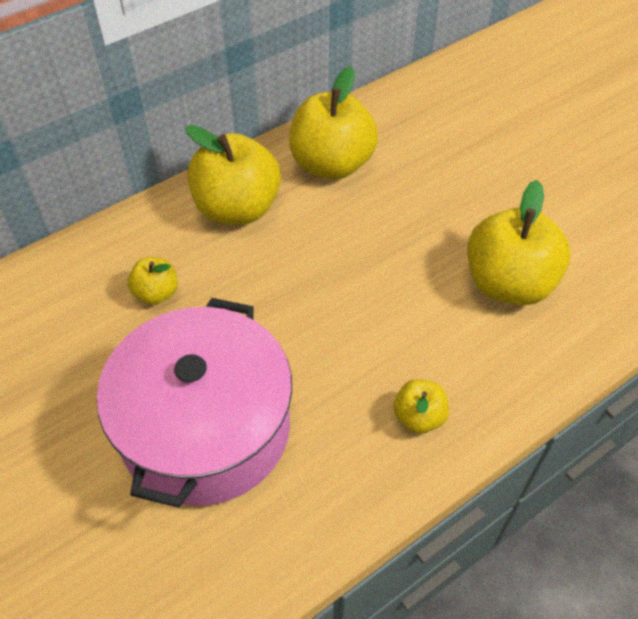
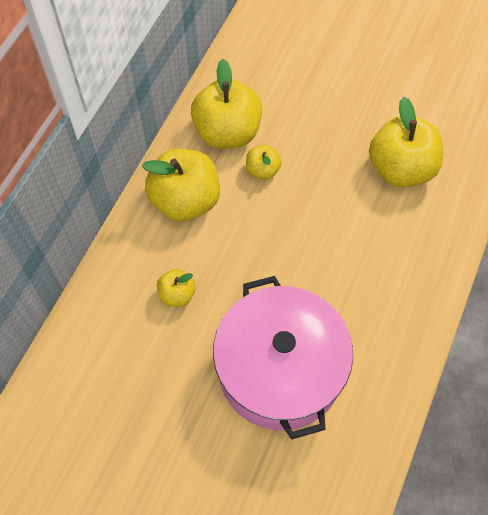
camera: 30 degrees left, 10 degrees up
yellow apple [394,379,449,433] -> yellow apple moved to [246,145,282,180]

